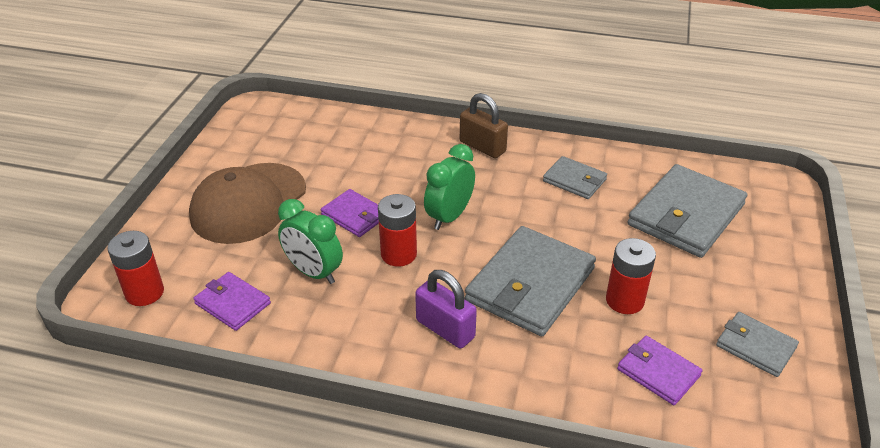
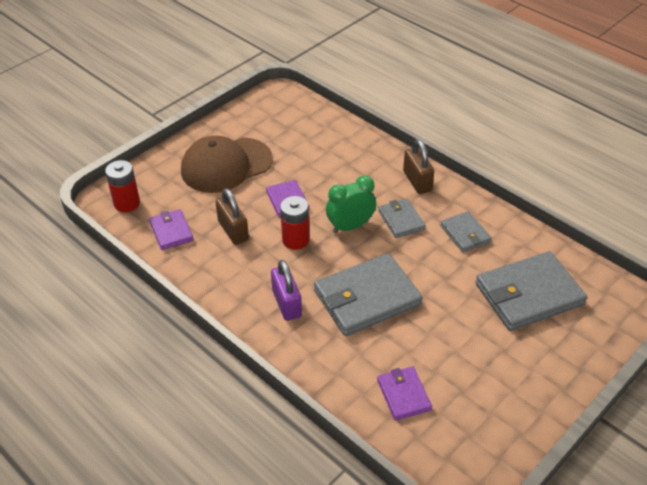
camera: 30 degrees right, 5 degrees up
green clock [278,199,343,284] -> brown padlock [215,188,249,245]
red battery [606,238,656,314] -> none
grey wallet [716,312,799,377] -> grey wallet moved to [378,199,426,238]

